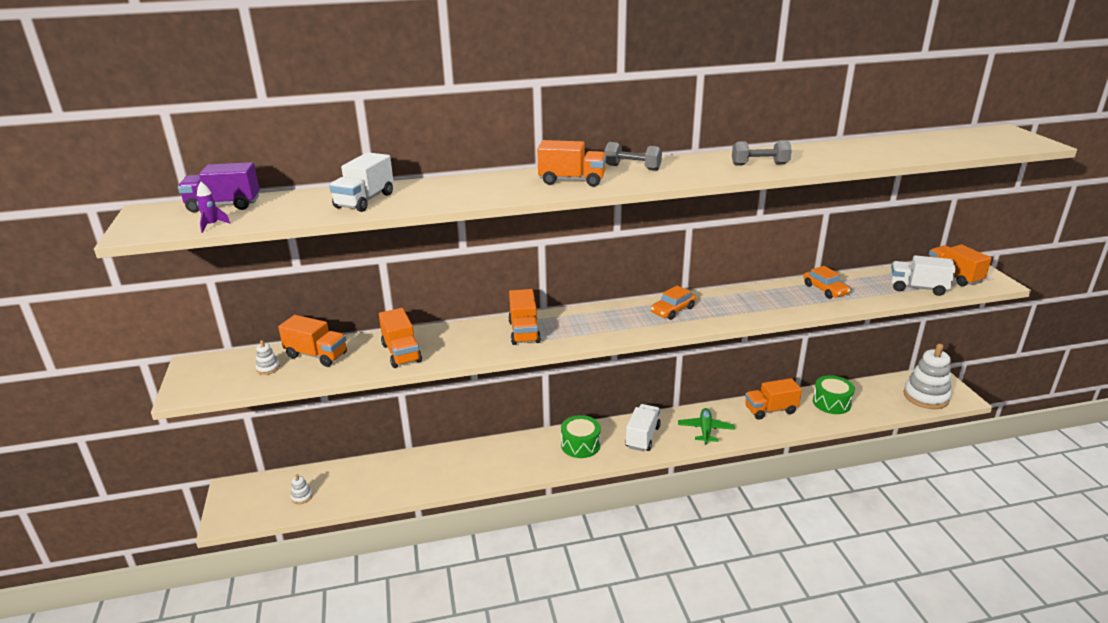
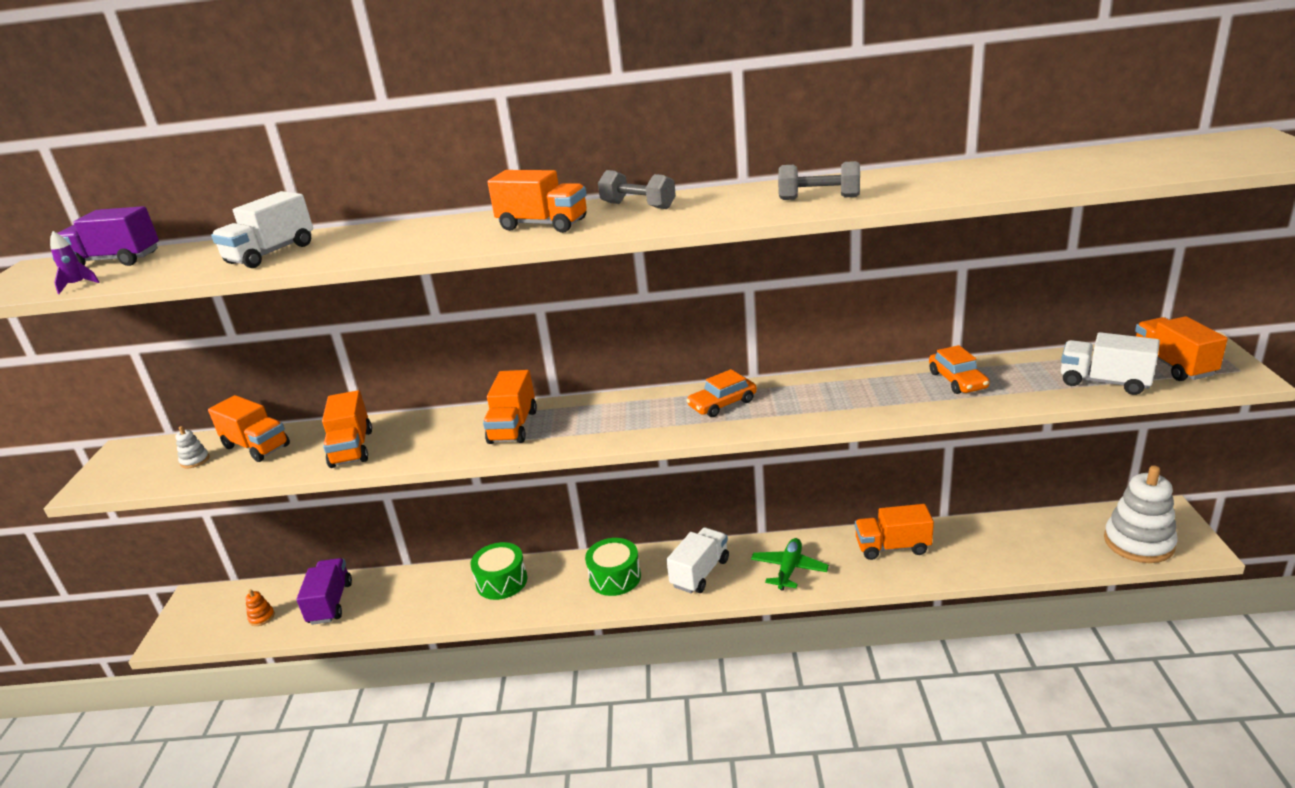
camera: 15 degrees right, 0 degrees up
white stacking toy [291,474,312,504] -> orange stacking toy [245,589,275,626]
green drum [813,375,855,414] -> green drum moved to [470,542,527,600]
none -> purple truck [296,558,352,625]

